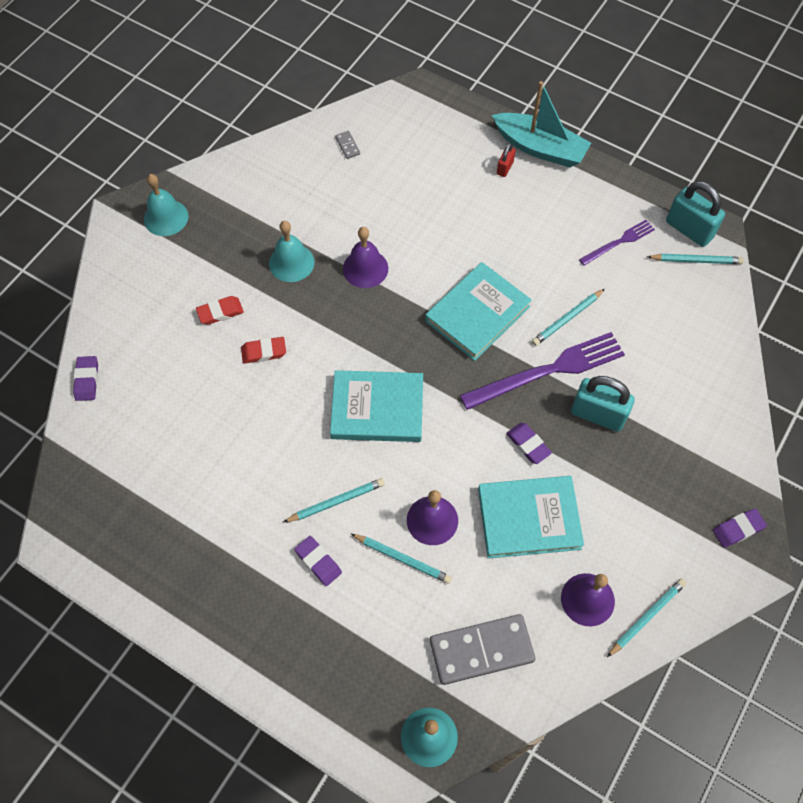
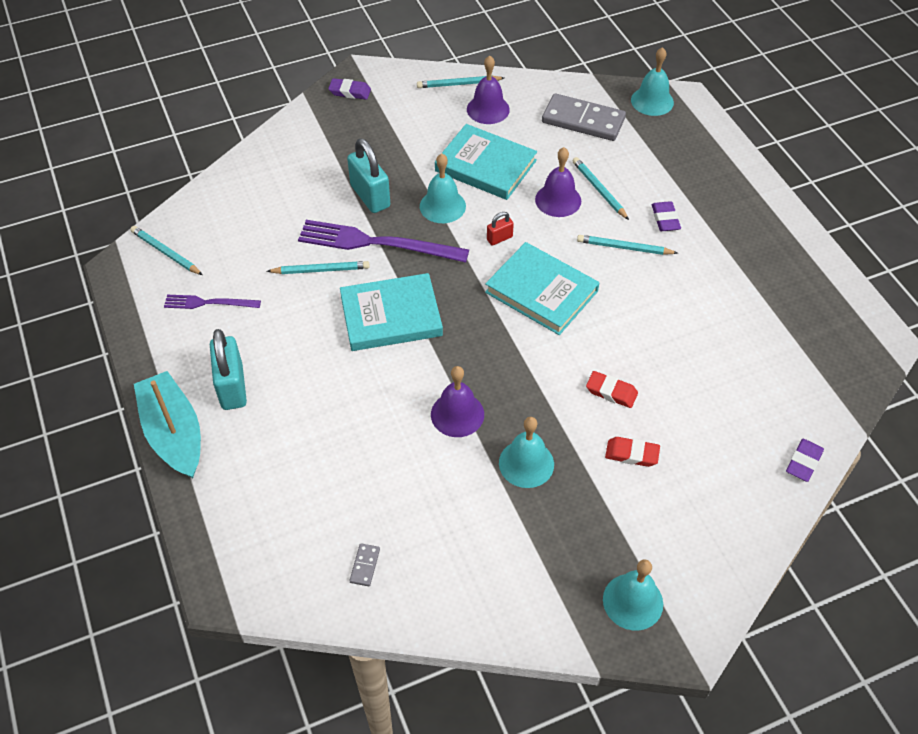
camera: 145 degrees left, 10 degrees down
red padlock [497,143,515,177] -> red padlock moved to [487,212,514,246]
purple eraser [506,423,552,464] -> turquoise bell [420,154,466,223]
turquoise padlock [666,181,725,247] -> turquoise padlock moved to [210,329,247,410]

